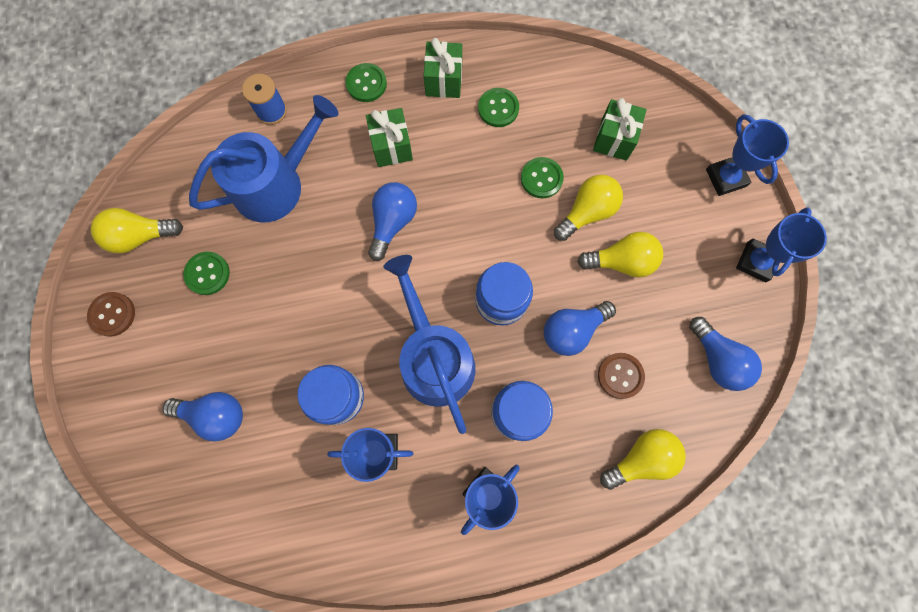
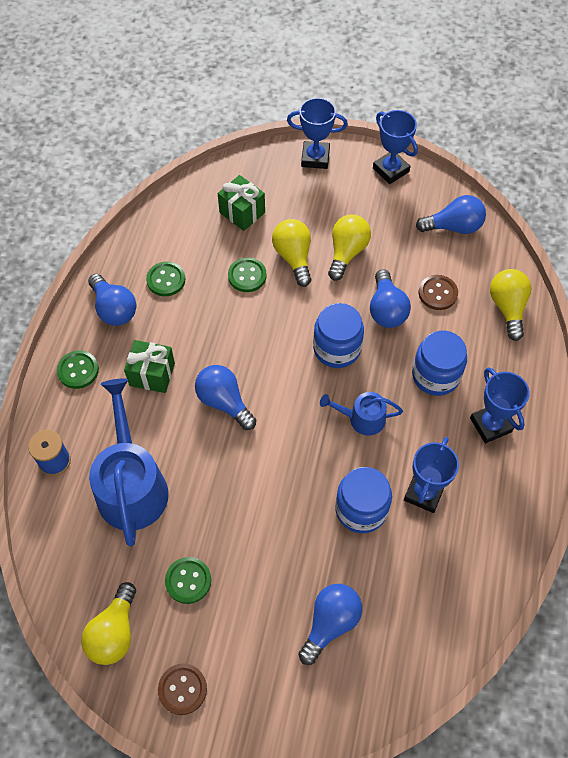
camera: 65 degrees left, 15 degrees down
blue watering can [383,255,476,434] -> blue watering can [320,392,403,436], size x0.52
green gift [424,38,462,98] -> blue light bulb [88,274,137,326]

